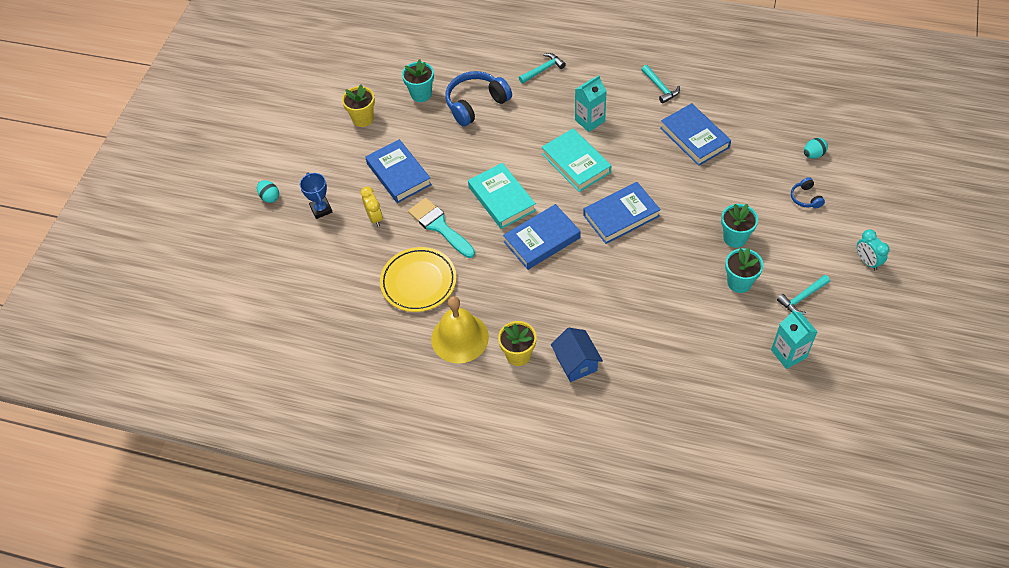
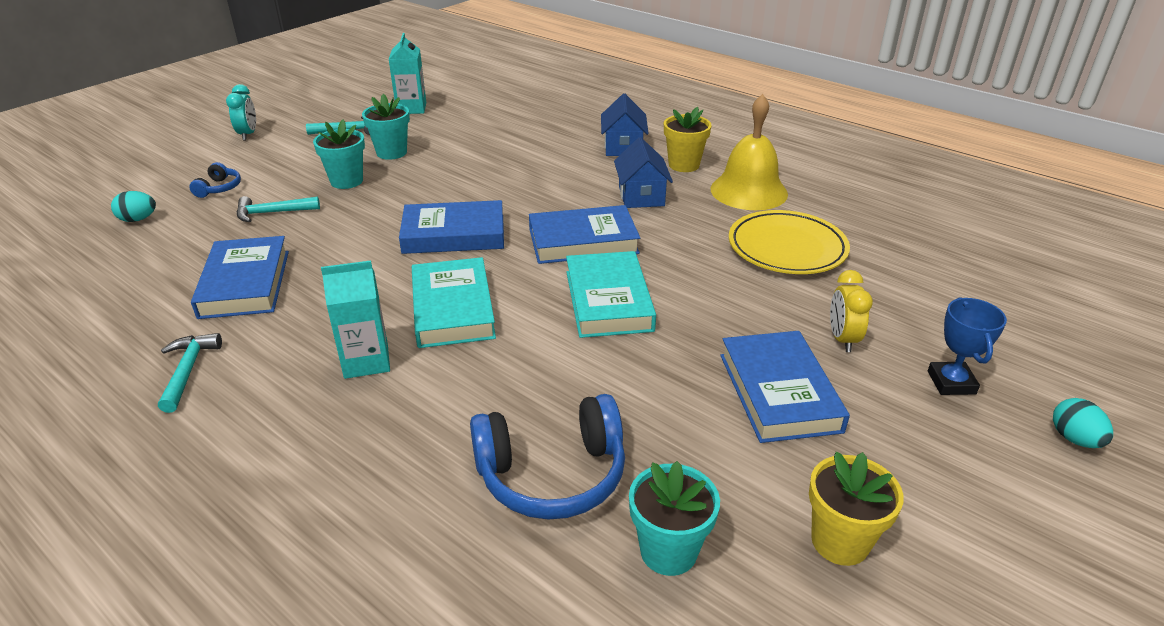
camera: 160 degrees left, 20 degrees down
turquoise brush [408,198,475,258] -> none
turquoise hammer [519,53,566,84] -> turquoise hammer moved to [237,196,320,222]
none -> blue house [614,137,673,208]

